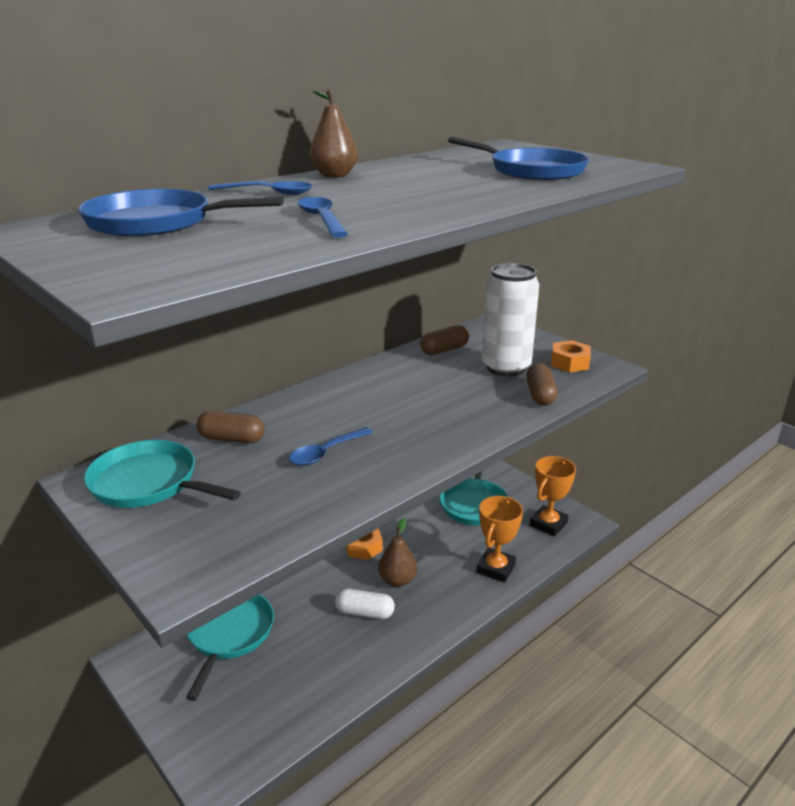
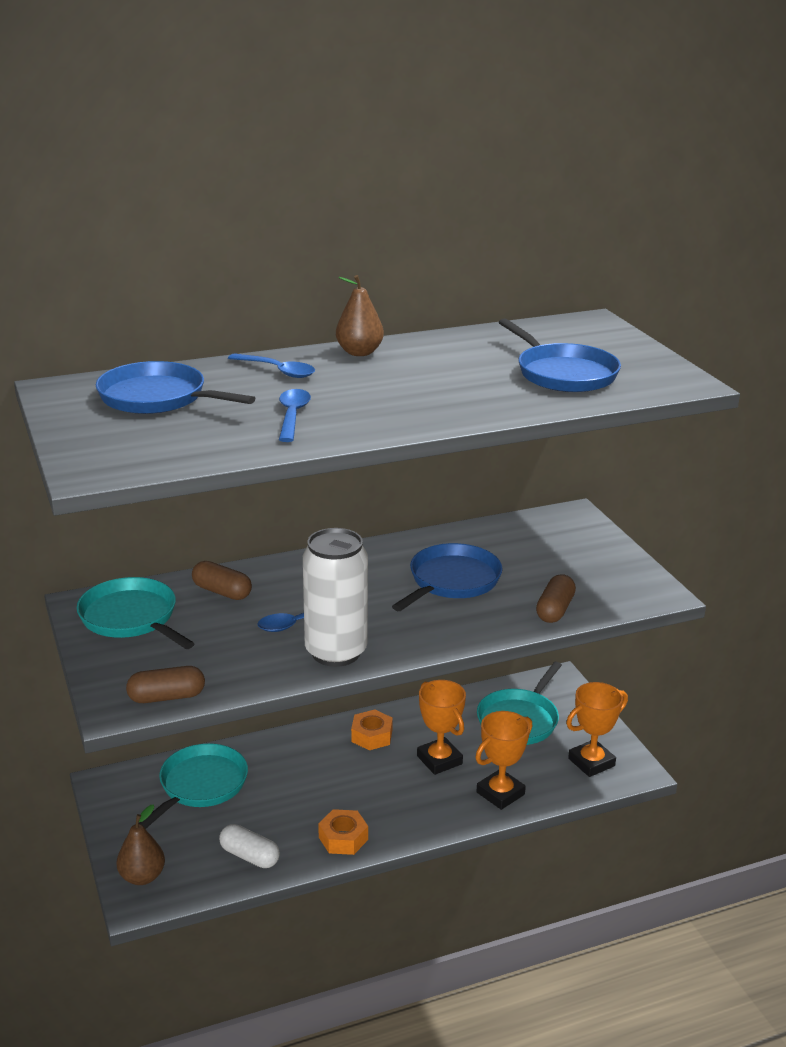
camera: 20 degrees right, 0 degrees up
white capsule [335,589,395,619] -> white capsule moved to [219,824,280,868]
brown pear [378,518,417,587] -> brown pear moved to [116,805,165,885]
brown capsule [420,325,469,355] -> brown capsule moved to [126,666,205,703]
white can [482,263,539,377] -> white can moved to [303,528,368,667]
orange nut [551,340,591,372] -> orange nut moved to [318,809,368,855]
none -> blue pan [392,543,502,611]
none -> orange trophy [417,680,466,775]

